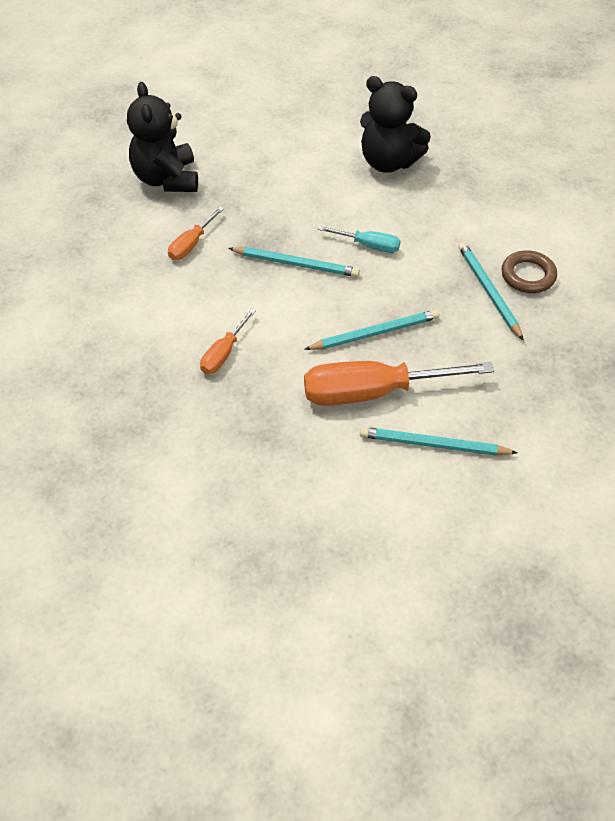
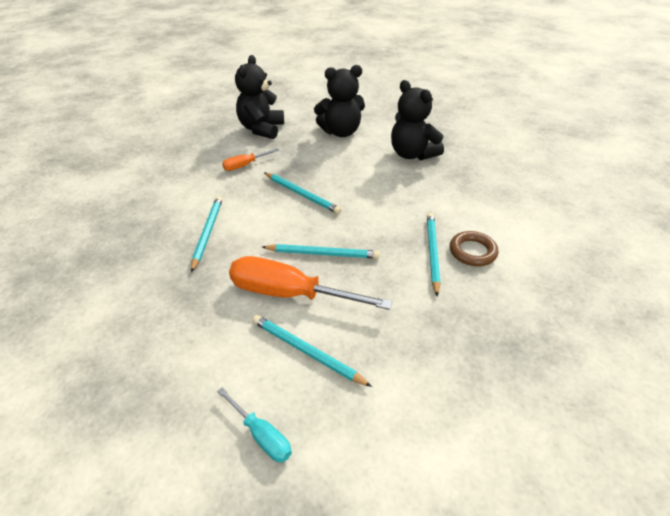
camera: 25 degrees right, 10 degrees down
orange screwdriver [200,308,256,374] -> turquoise pencil [191,196,223,273]
turquoise screwdriver [318,226,400,253] -> turquoise screwdriver moved to [217,387,292,463]
none -> black teddy bear [314,65,365,137]

